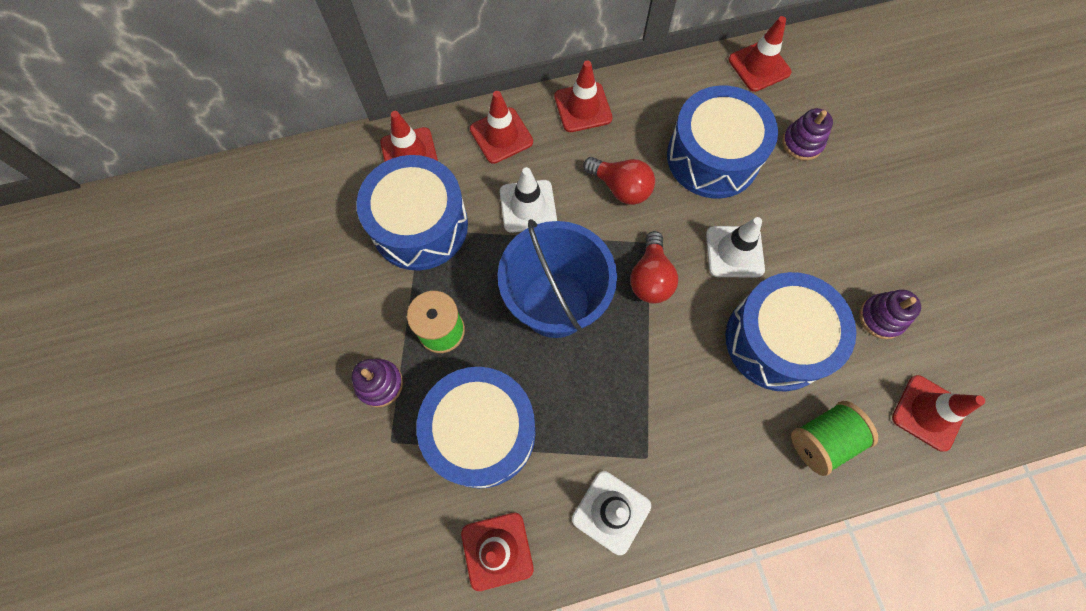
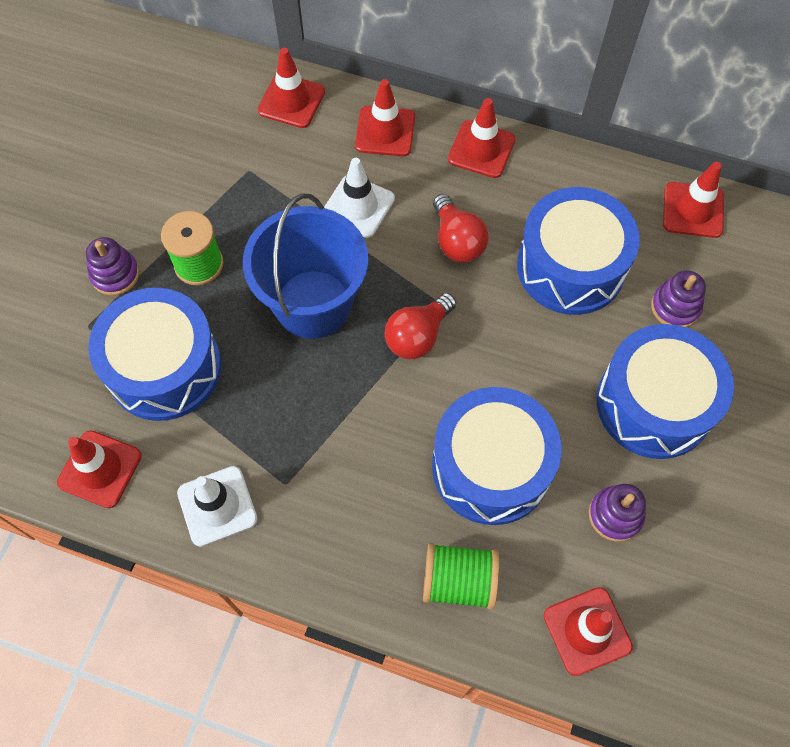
camera: 35 degrees right, 5 degrees down
blue drum [356,155,468,271] -> blue drum moved to [597,324,734,459]
white traffic cone [706,217,765,277] -> none

